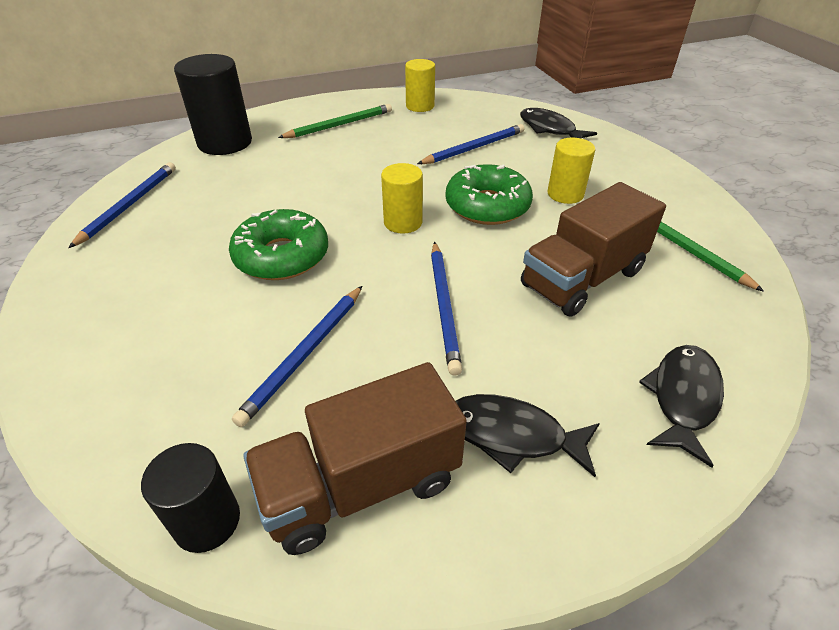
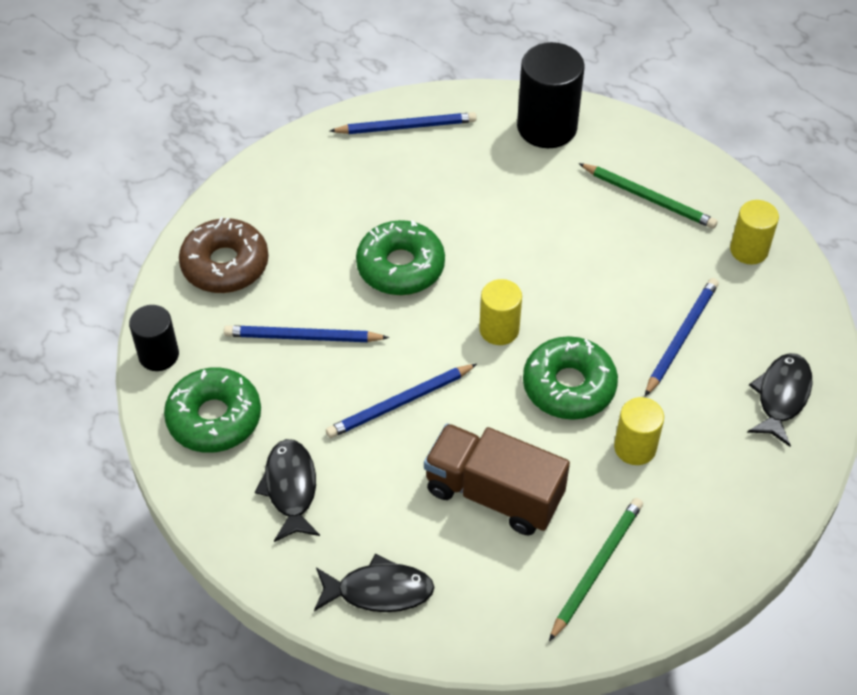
camera: 65 degrees right, 10 degrees up
brown truck [243,362,467,555] -> green donut [164,367,261,453]
blue pencil [417,124,524,164] -> blue pencil turned 90 degrees counterclockwise [645,278,719,396]
none -> brown donut [179,217,269,293]

